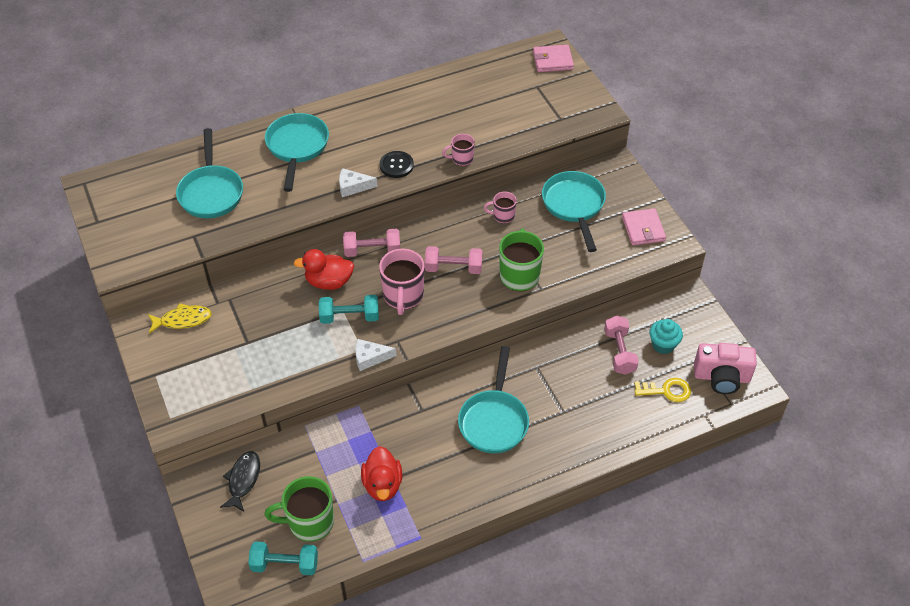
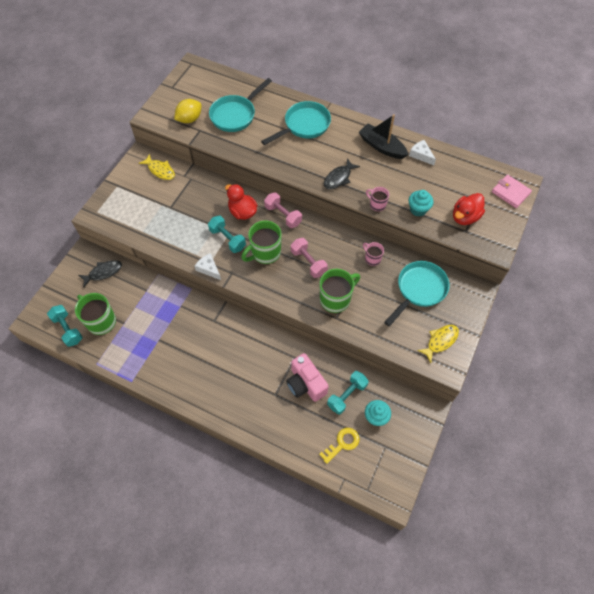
camera: 50 degrees right, 10 degrees up
white cheese [339,168,377,197] -> white cheese moved to [409,140,436,165]
red duck [361,446,402,501] -> red duck moved to [453,193,485,225]
pink mug [379,249,425,315] -> green mug [241,220,282,264]
black button [380,151,414,178] -> black fish [324,158,360,189]
turquoise pan [458,346,529,454] -> none
pink dumbbell [604,316,639,375] -> turquoise dumbbell [327,371,369,415]
pink wallet [622,208,666,245] -> yellow fish [417,325,459,363]
yellow key [634,378,691,402] -> yellow key turned 90 degrees counterclockwise [319,428,359,464]
pink camera [694,343,757,394] -> pink camera moved to [286,353,328,402]
none -> yellow lemon [174,99,201,123]
none -> black boat [359,114,409,159]
none -> turquoise cupcake [409,190,434,217]

